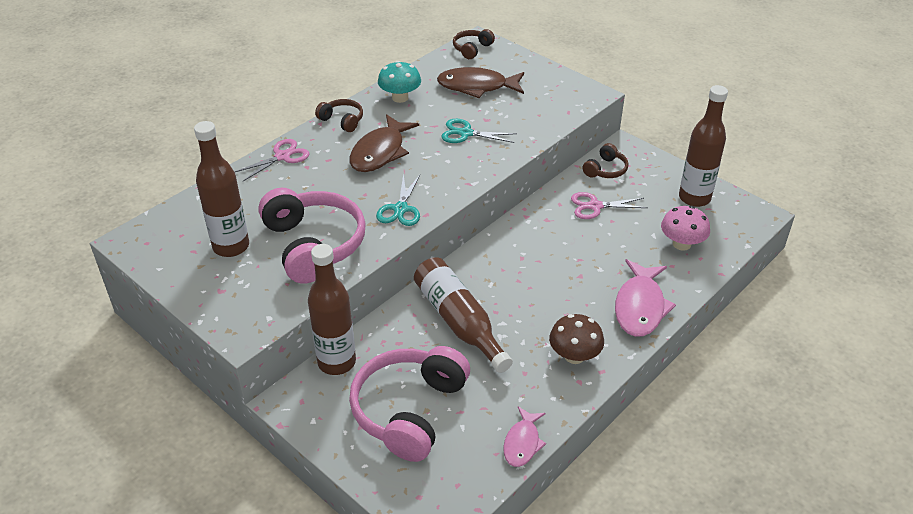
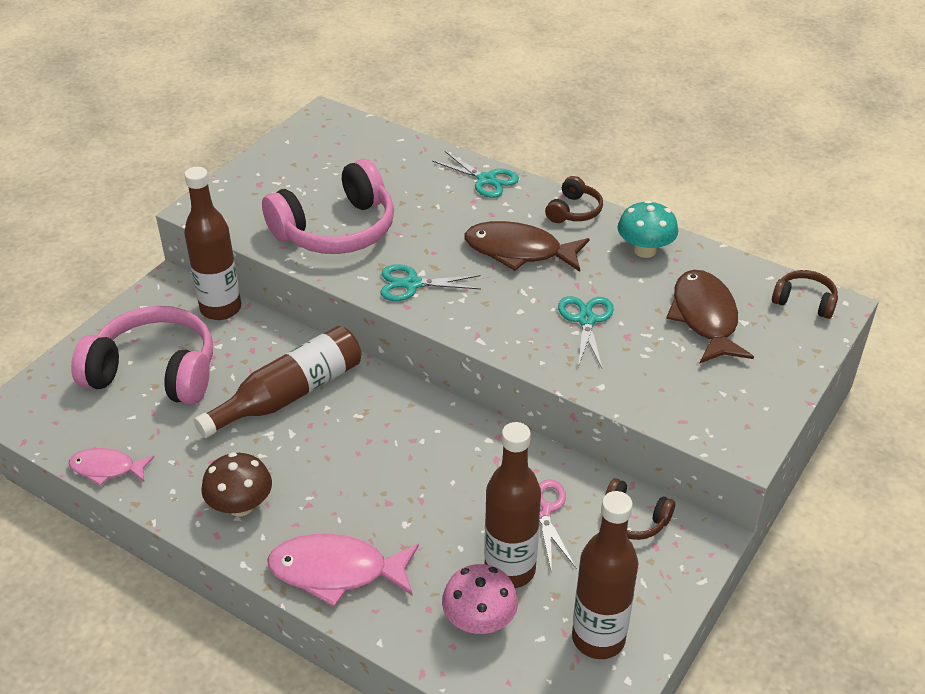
camera: 80 degrees right, 0 degrees up
brown bottle [194,121,249,257] -> brown bottle moved to [484,422,541,588]
pink scissors [235,139,309,181] -> turquoise scissors [432,151,519,198]

